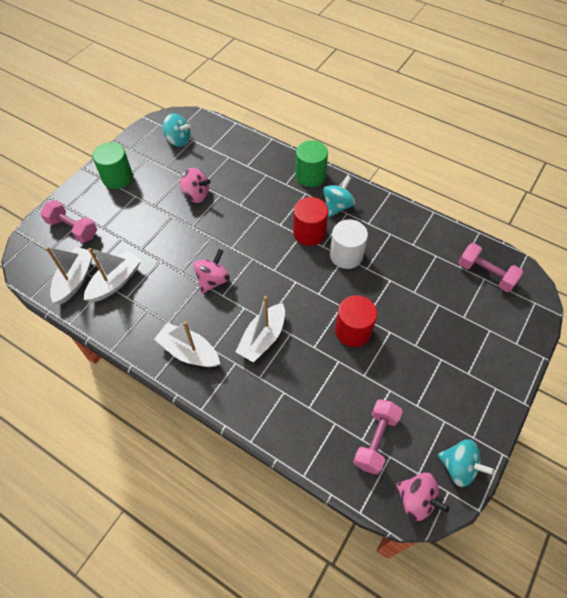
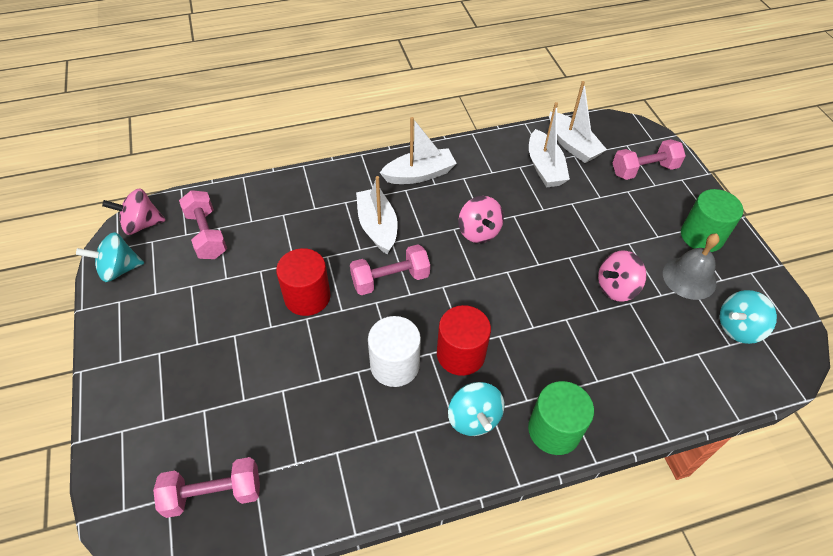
camera: 130 degrees right, 5 degrees down
none -> pink dumbbell [350,244,430,295]
none -> grey bell [663,234,720,300]

